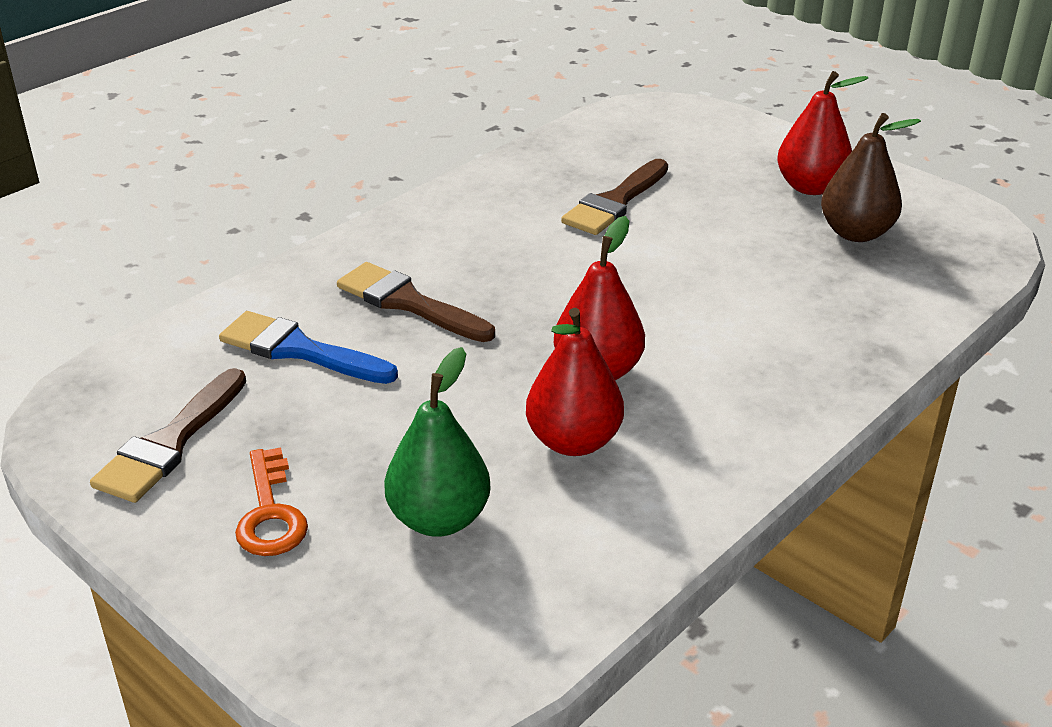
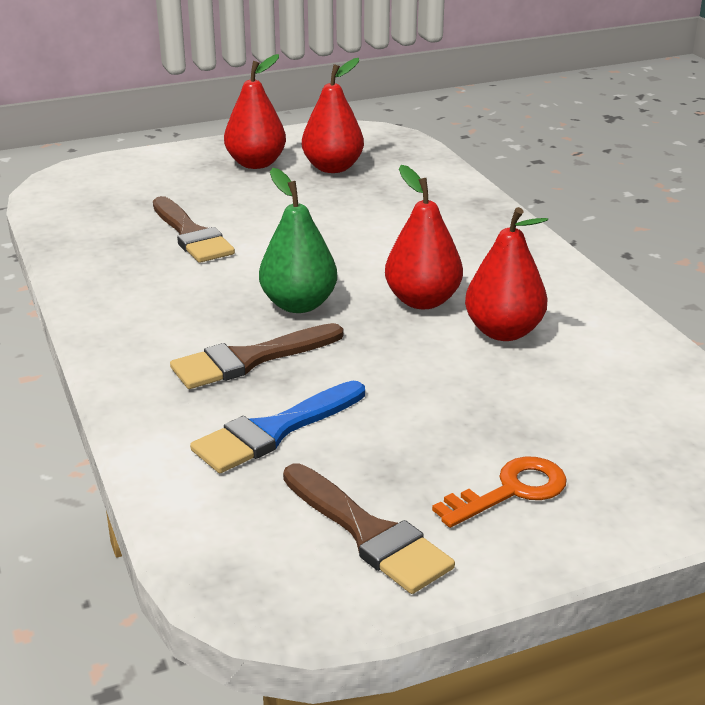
camera: 65 degrees left, 5 degrees down
orange key [235,448,308,556] -> orange key turned 45 degrees counterclockwise [432,456,567,528]
green pear [384,347,491,537] -> green pear moved to [259,168,337,313]
brown pear [821,113,921,242] -> red pear [302,58,364,173]

